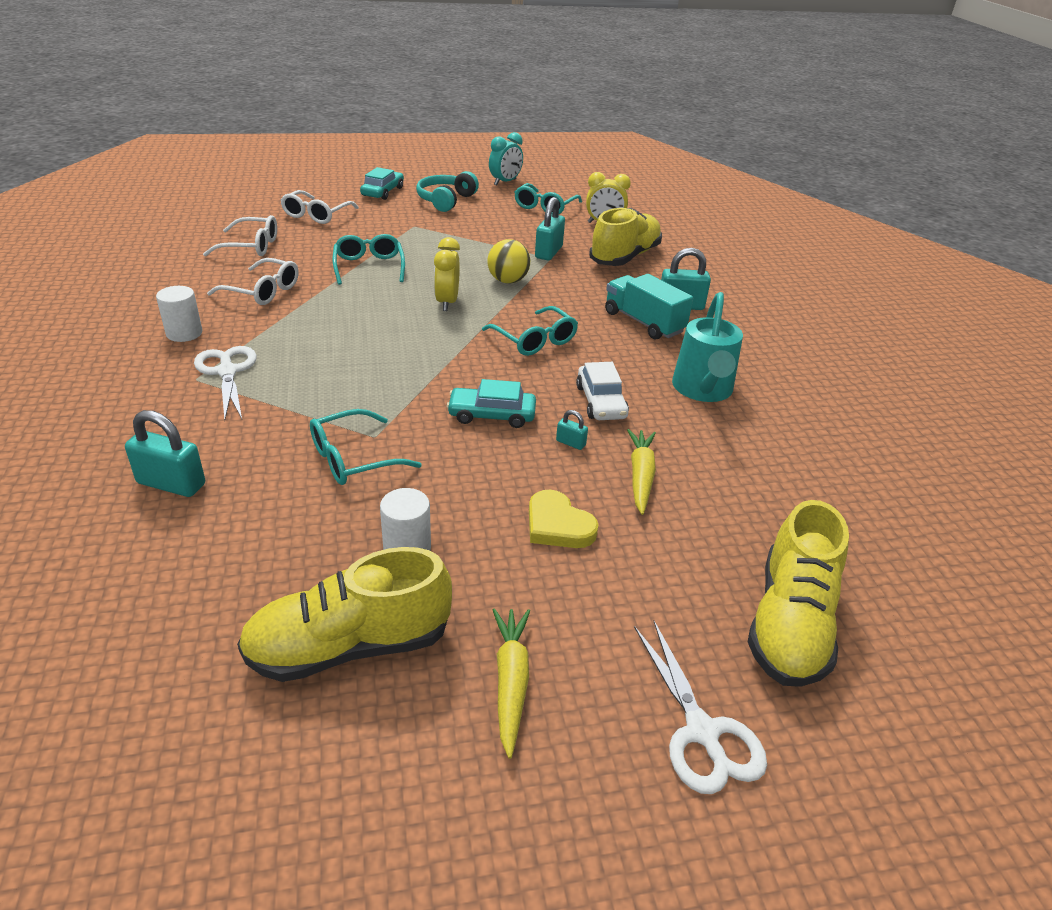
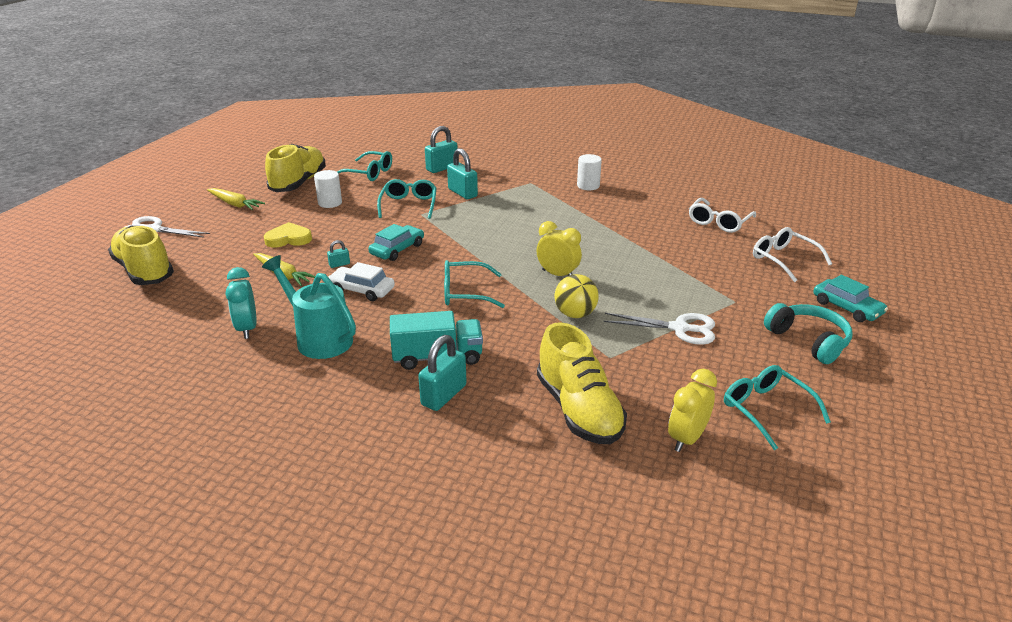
camera: 125 degrees right, 5 degrees down
white scissors [194,346,257,420] -> white scissors moved to [603,313,715,345]
white glasses [207,258,299,305] -> none
turquoise glasses [333,234,405,285] -> turquoise glasses moved to [337,151,392,181]
turquoise clock [489,132,523,185] -> turquoise clock moved to [226,267,257,339]
turquoise padlock [535,197,565,260] -> turquoise padlock moved to [447,148,478,199]

